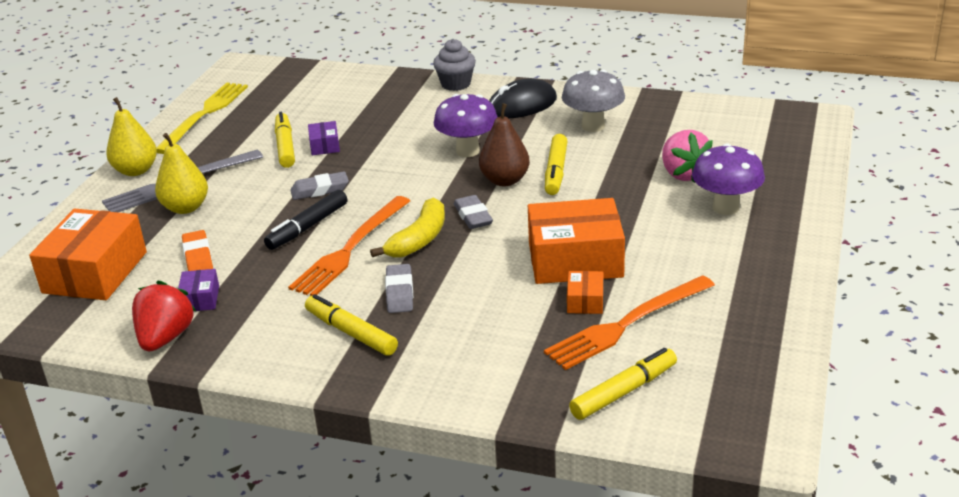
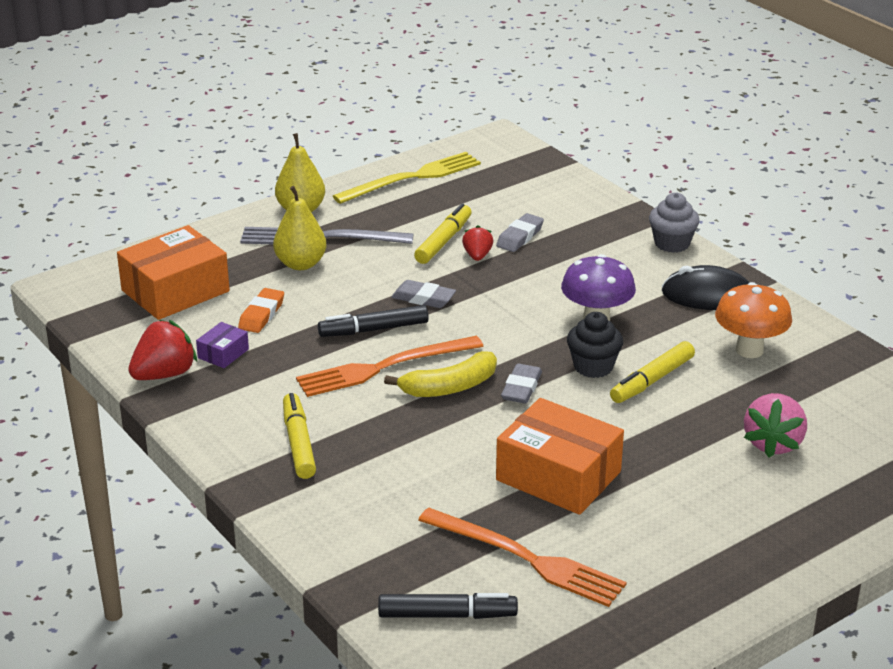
camera: 35 degrees right, 0 degrees up
purple box [308,121,340,155] -> red strawberry [462,226,493,261]
grey eraser [385,264,413,313] -> grey eraser moved to [496,213,544,252]
brown pear [479,103,530,186] -> black cupcake [567,312,623,378]
orange fork [544,275,715,370] -> orange fork turned 150 degrees counterclockwise [418,508,627,607]
grey mushroom [562,70,625,132] -> orange mushroom [715,282,792,358]
orange box [567,271,603,314] -> none
yellow marker [569,348,677,420] -> black marker [378,593,518,619]
purple mushroom [692,143,765,215] -> none

